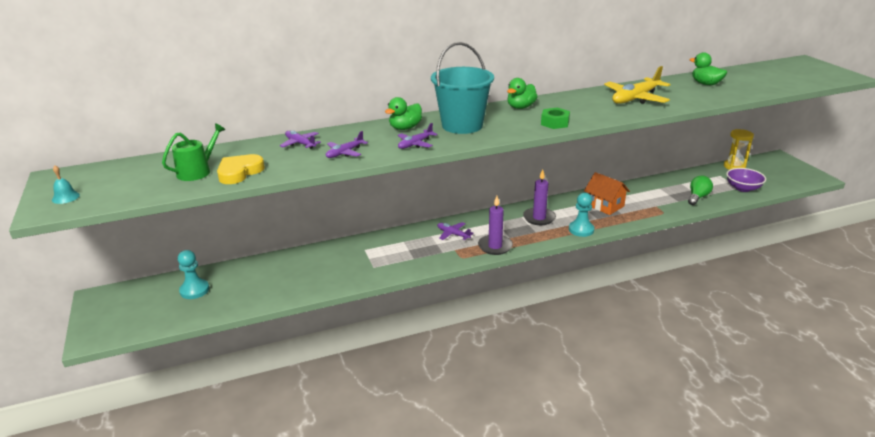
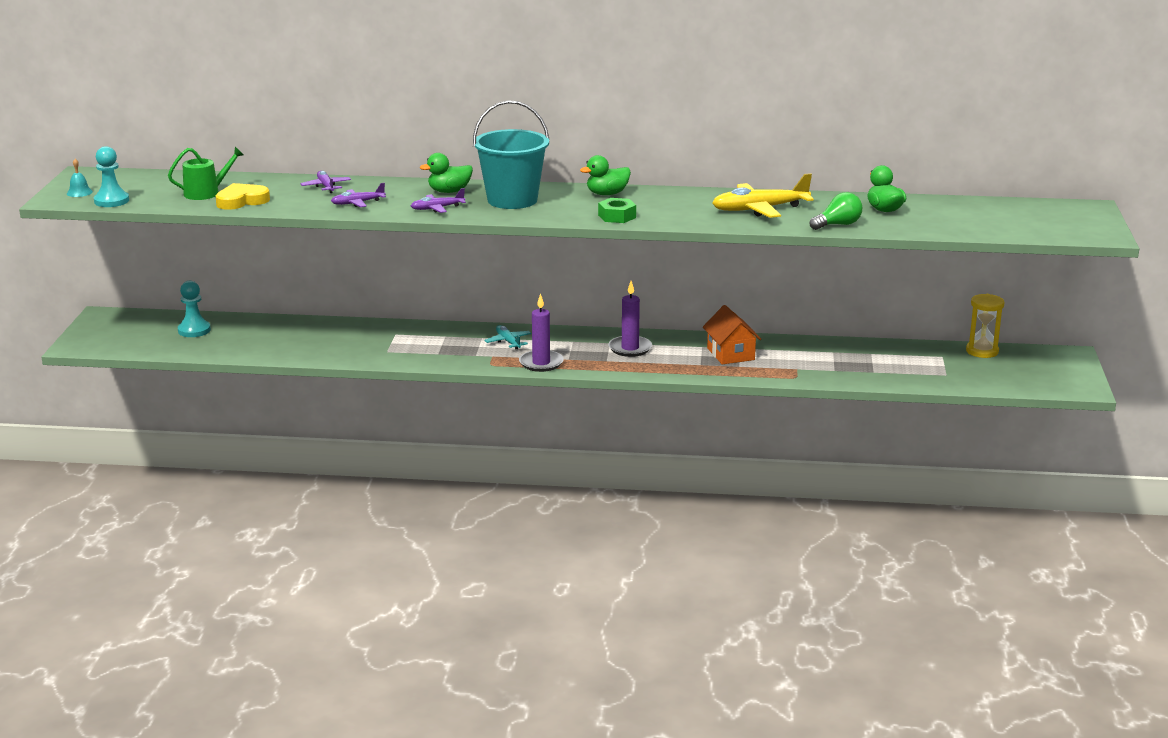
camera: 25 degrees right, 5 degrees down
purple plane [437,222,474,240] -> turquoise plane [484,325,531,349]
turquoise pawn [569,193,594,237] -> turquoise pawn moved to [94,146,129,207]
green light bulb [688,176,713,205] -> green light bulb moved to [809,192,862,230]
purple bowl [726,168,766,192] -> none

